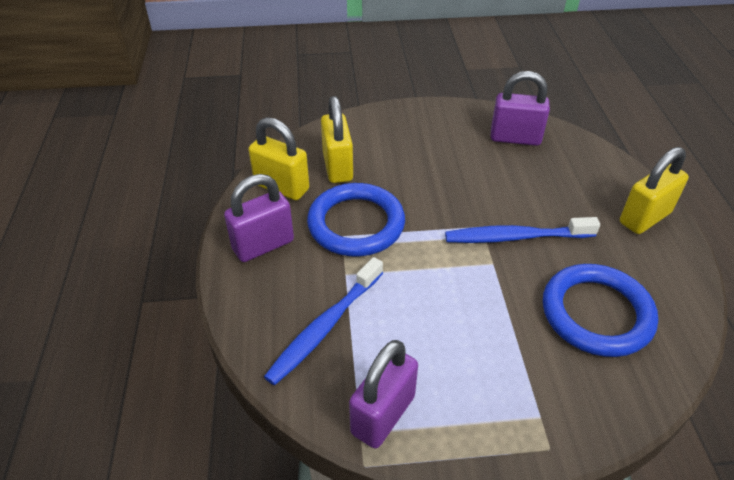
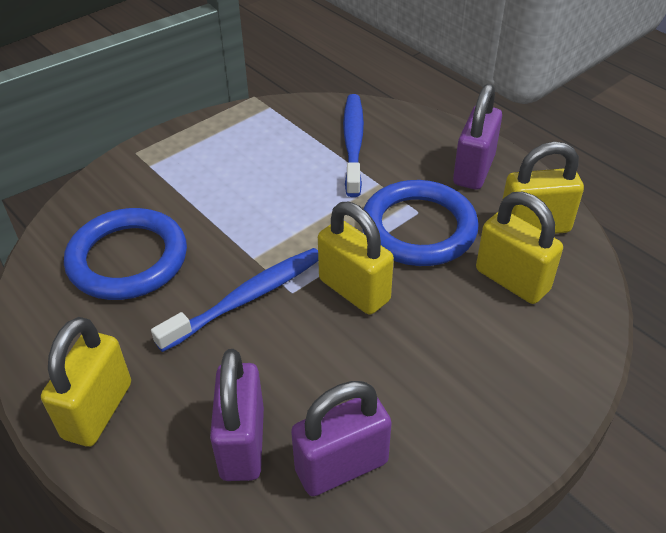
camera: 145 degrees right, 0 degrees up
purple padlock [349,340,418,448] -> purple padlock moved to [210,349,264,481]
none -> yellow padlock [318,202,394,315]

